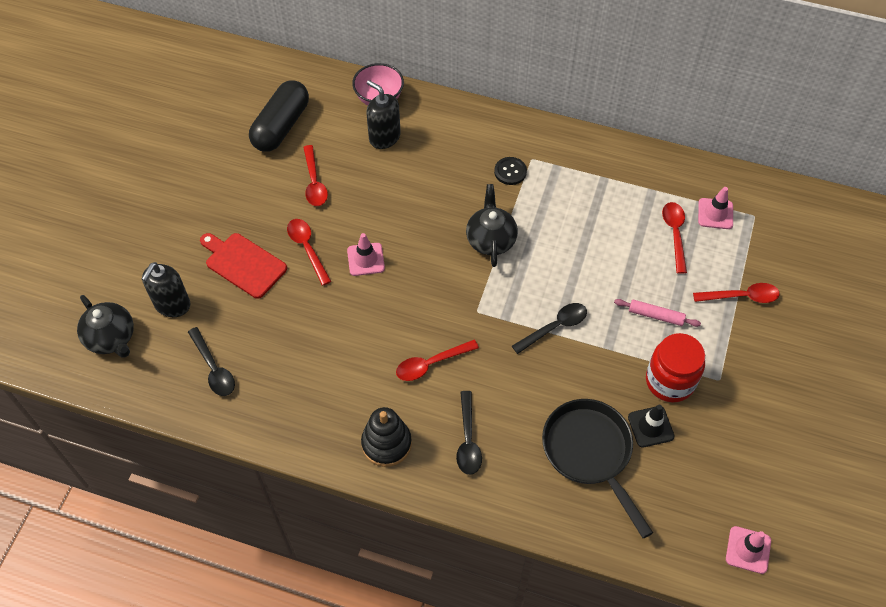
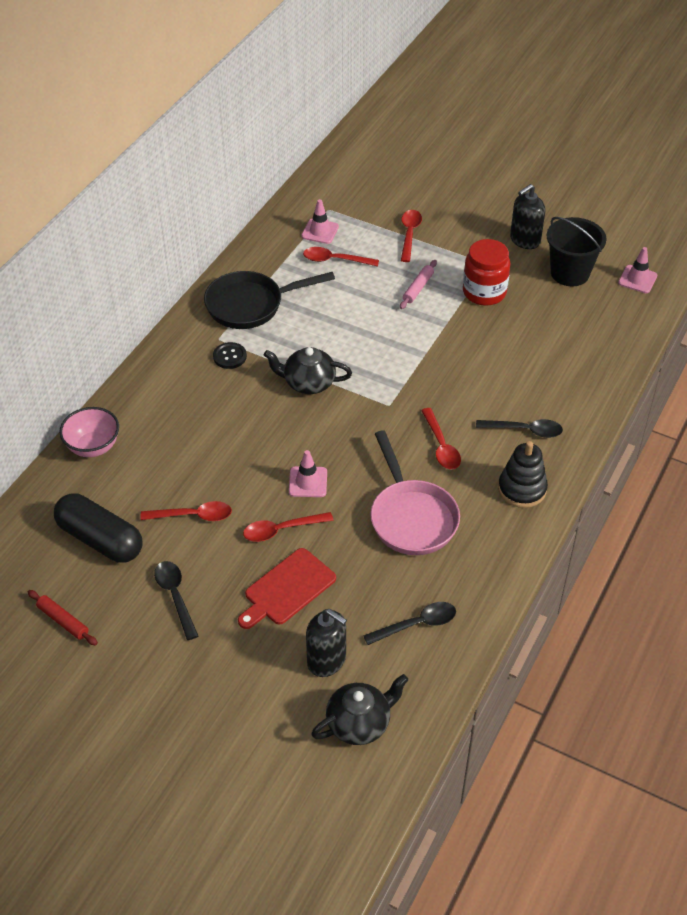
camera: 80 degrees left, 10 degrees down
black soap dispenser [366,80,401,149] -> black soap dispenser moved to [510,184,546,249]
black spoon [512,303,587,354] -> black spoon moved to [154,561,198,640]
black pan [542,399,653,538] -> black pan moved to [204,271,335,329]
black traffic cone [628,405,675,447] -> none
none -> red rolling pin [28,590,98,645]
none -> pink pan [370,430,460,555]
none -> black bucket [547,217,607,286]

